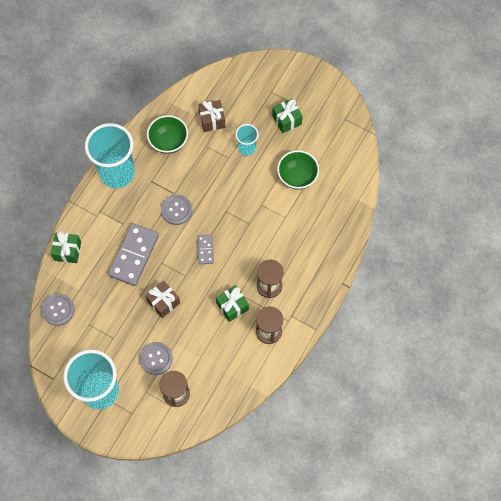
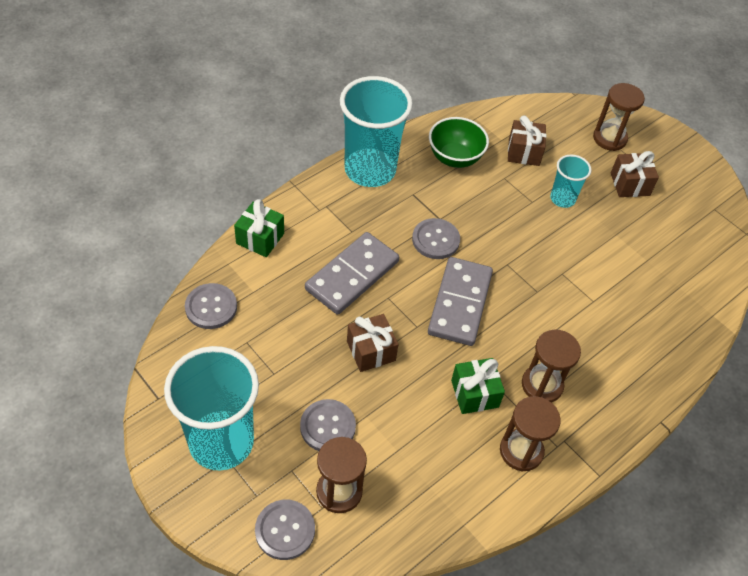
camera: 15 degrees right, 15 degrees down
grey domino [197,235,214,265] -> grey domino [428,257,493,346], size x1.98
green gift [272,98,303,133] -> brown gift [611,151,659,197]
green bowl [277,150,319,190] -> none
none -> grey button [255,500,315,560]
none -> brown hourglass [593,83,645,151]

